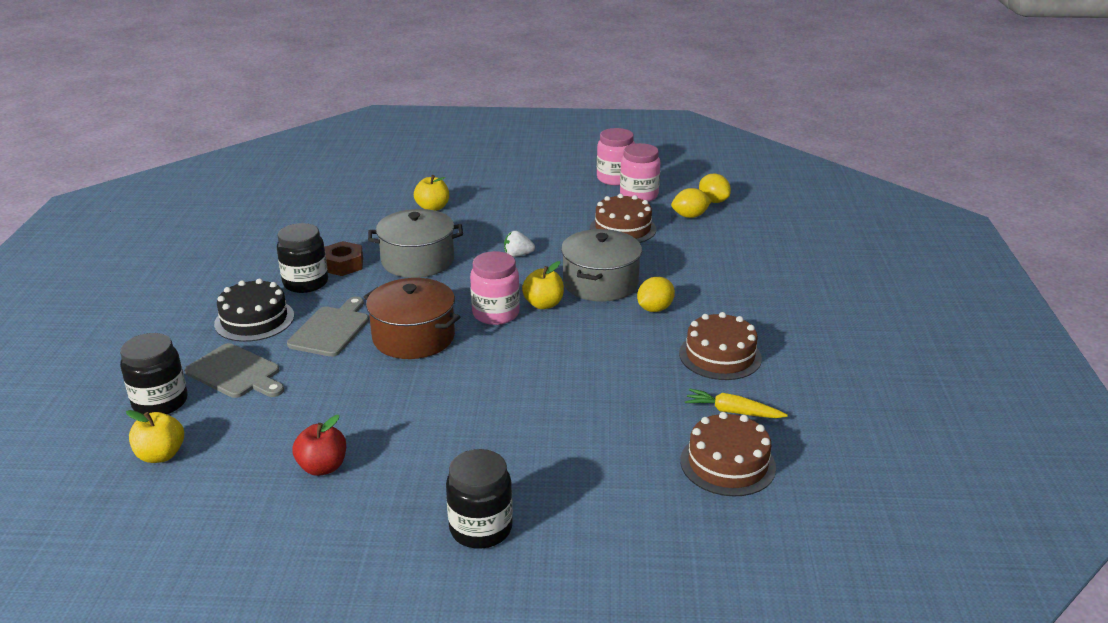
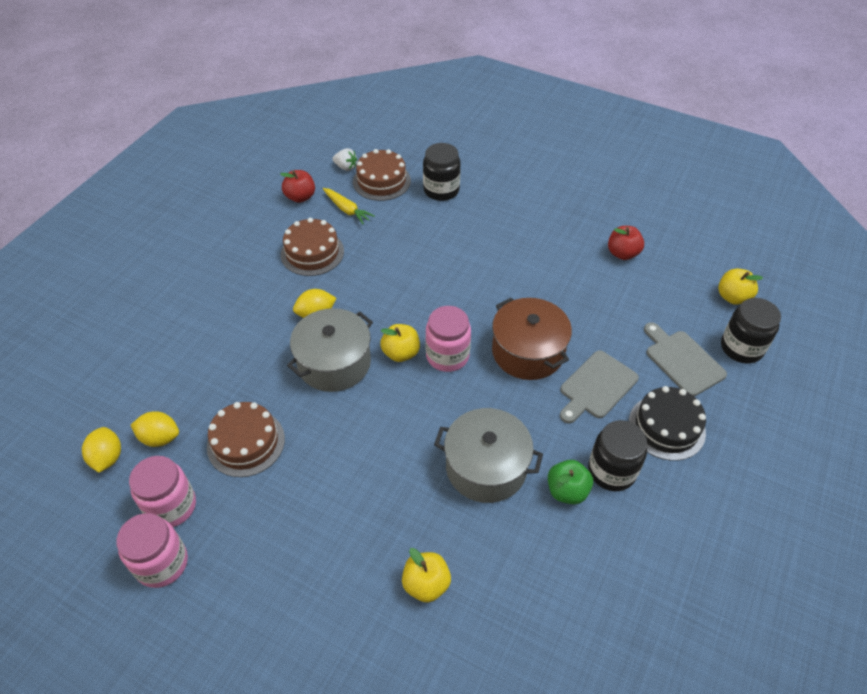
camera: 155 degrees left, 20 degrees up
brown nut [324,241,363,276] -> green apple [548,460,593,504]
black jar [446,449,513,549] -> black jar moved to [423,143,460,201]
white strawberry [504,231,535,257] -> white strawberry moved to [332,148,357,171]
none -> red apple [280,170,315,203]

